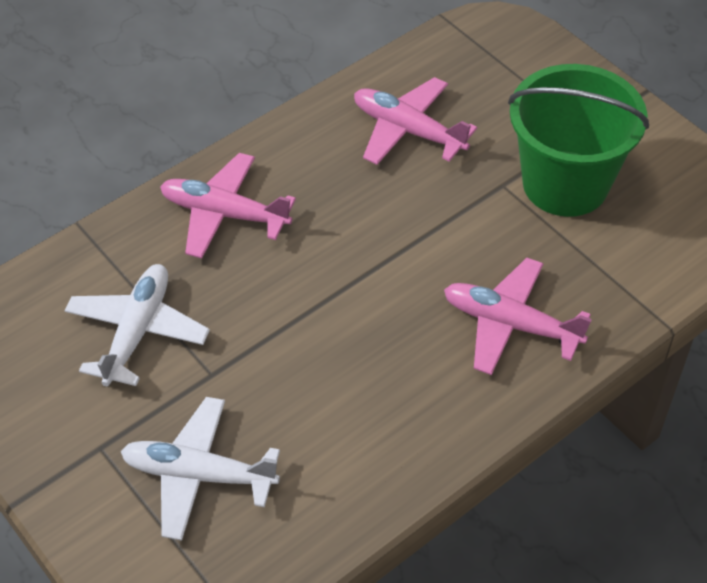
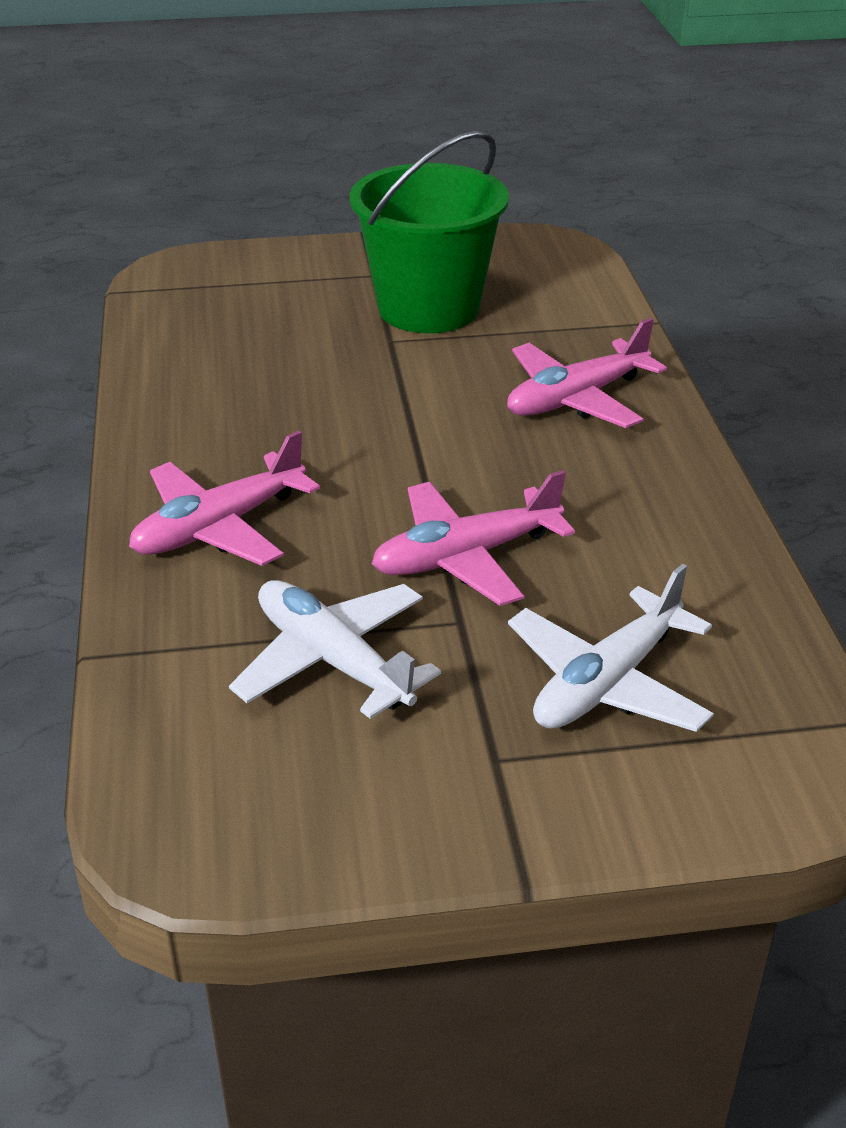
camera: 60 degrees left, 15 degrees down
pink plane [354,77,477,165] -> pink plane moved to [372,470,575,606]

